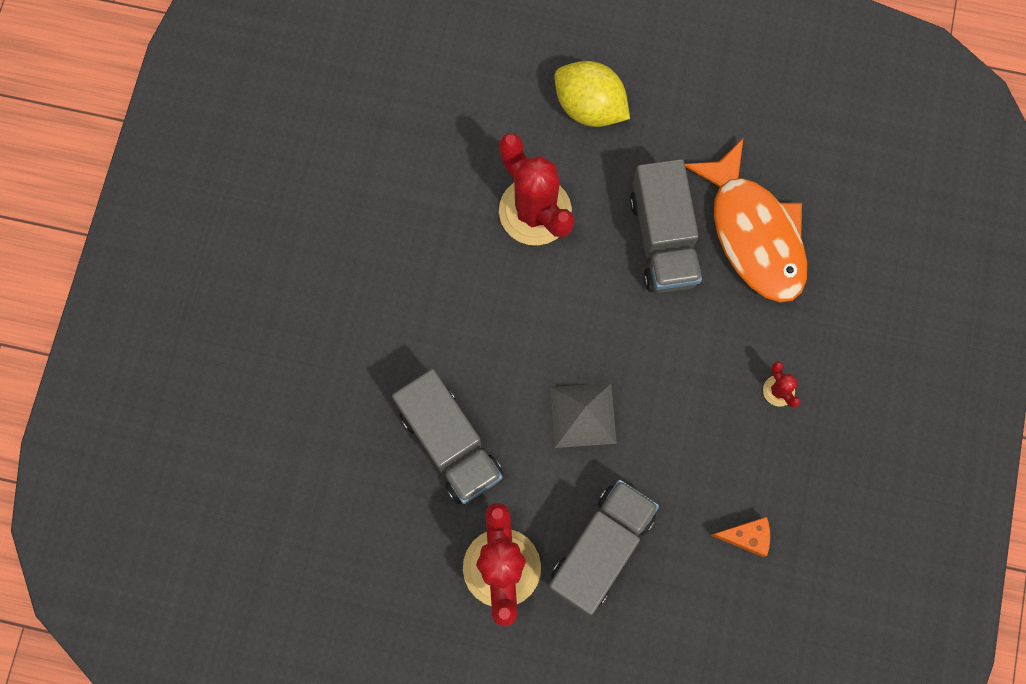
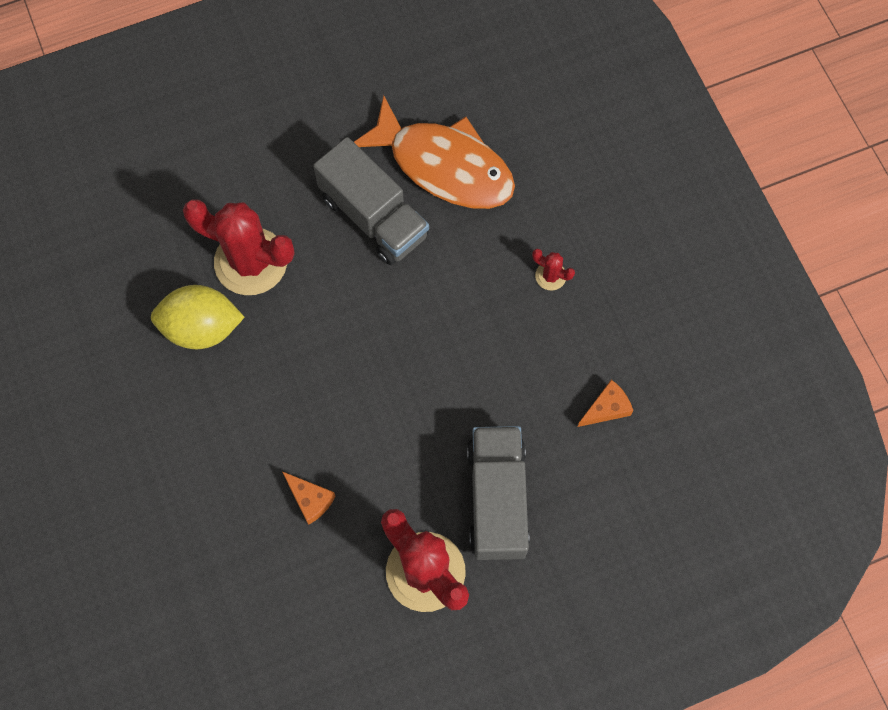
camera: 35 degrees left, 5 degrees down
grey truck [392,369,503,504] -> orange cheese [282,471,336,525]
grey pyramid [550,383,617,448] -> none
yellow lemon [554,61,630,127] -> yellow lemon moved to [151,285,245,349]

